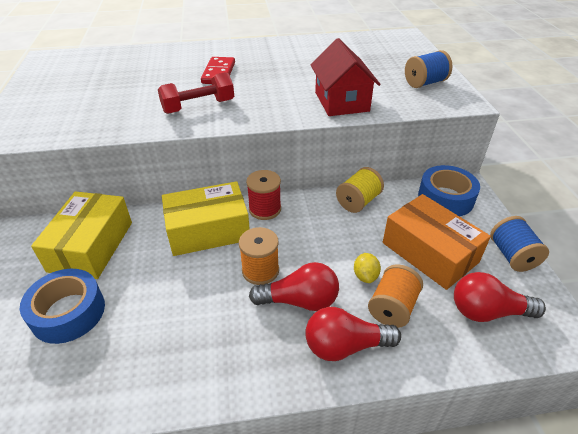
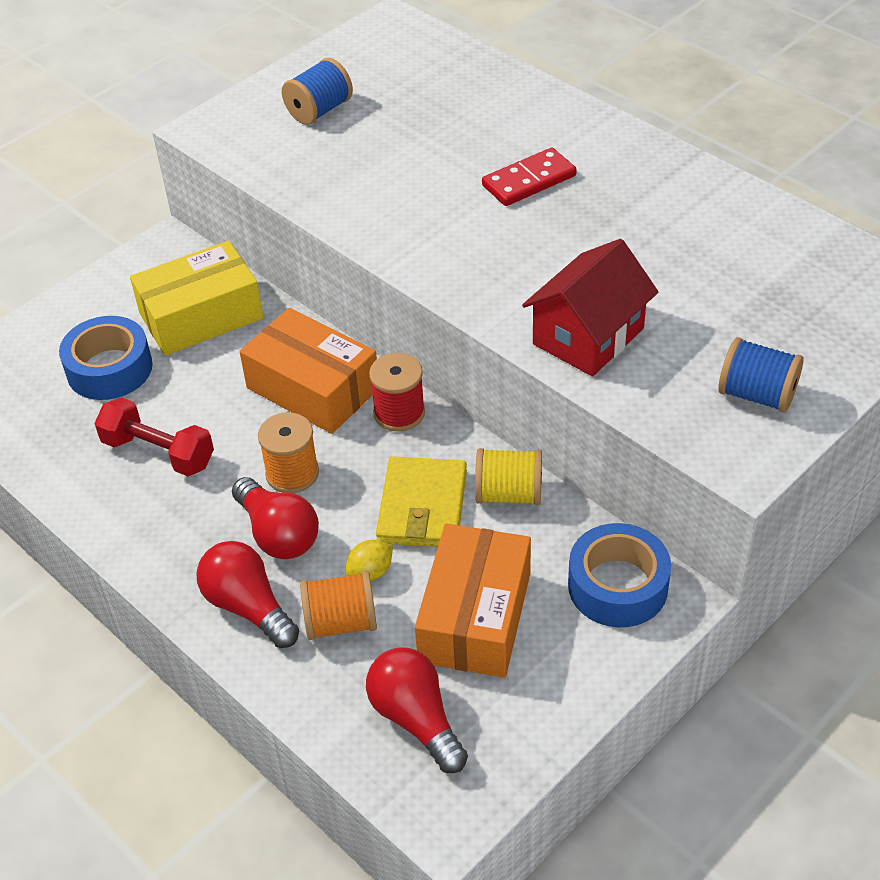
camera: 55 degrees right, 5 degrees up
red dumbbell [158,72,234,114] -> red dumbbell moved to [94,397,214,476]
yellow box [162,181,250,256] -> orange box [239,308,377,434]
blue spool [490,216,549,272] -> blue spool moved to [282,58,353,125]
none -> yellow wallet [376,456,467,547]

